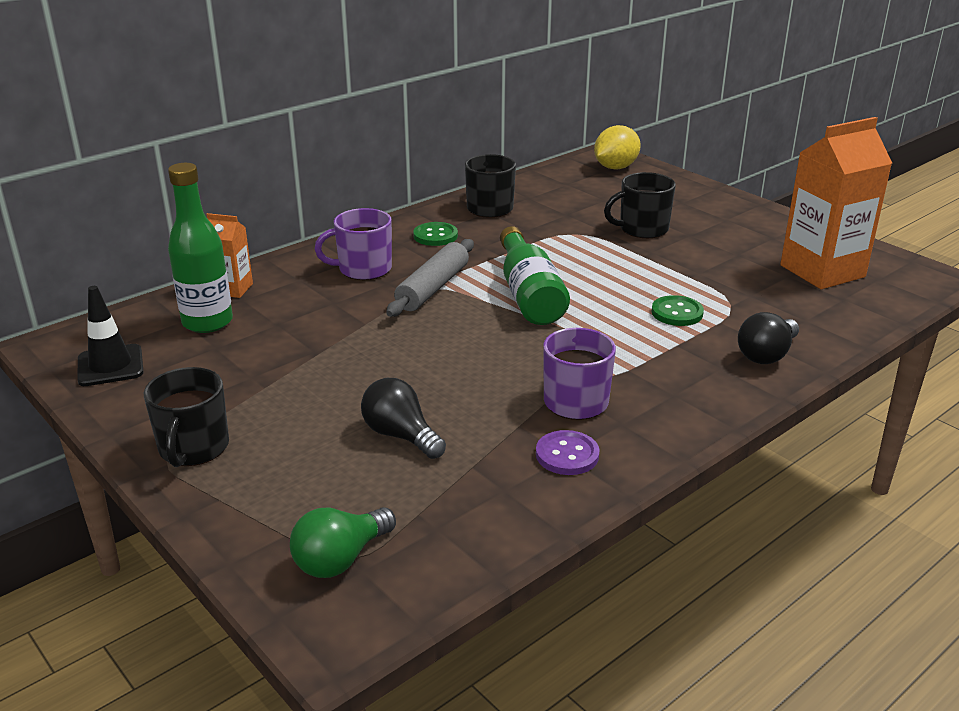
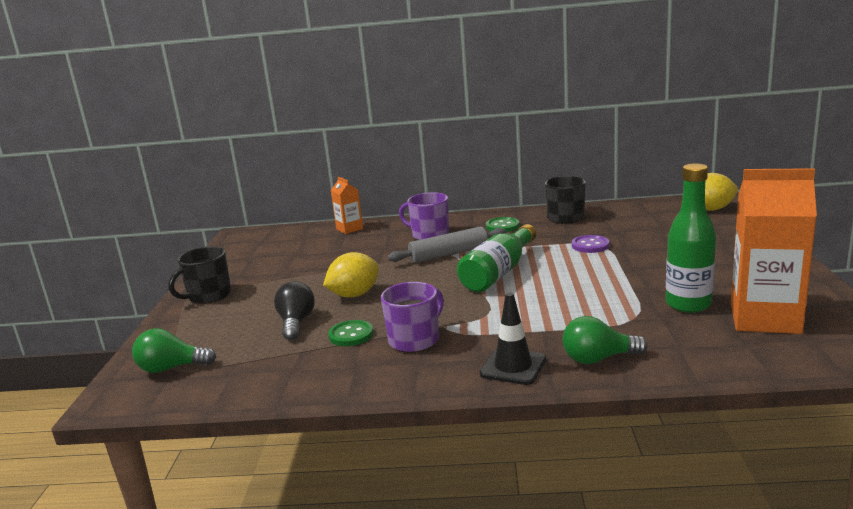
camera: 45 degrees right, 10 degrees down
black traffic cone [77,286,143,386] -> black traffic cone moved to [479,292,546,385]
green bottle [168,163,233,333] -> green bottle moved to [666,163,716,313]
purple button [536,430,600,475] -> purple button moved to [572,235,609,253]
black mug [604,172,676,238] -> none
green button [652,295,704,326] -> green button moved to [328,320,374,346]
black light bulb [738,312,799,364] -> green light bulb [563,316,647,364]
none -> yellow lemon [323,252,379,298]

